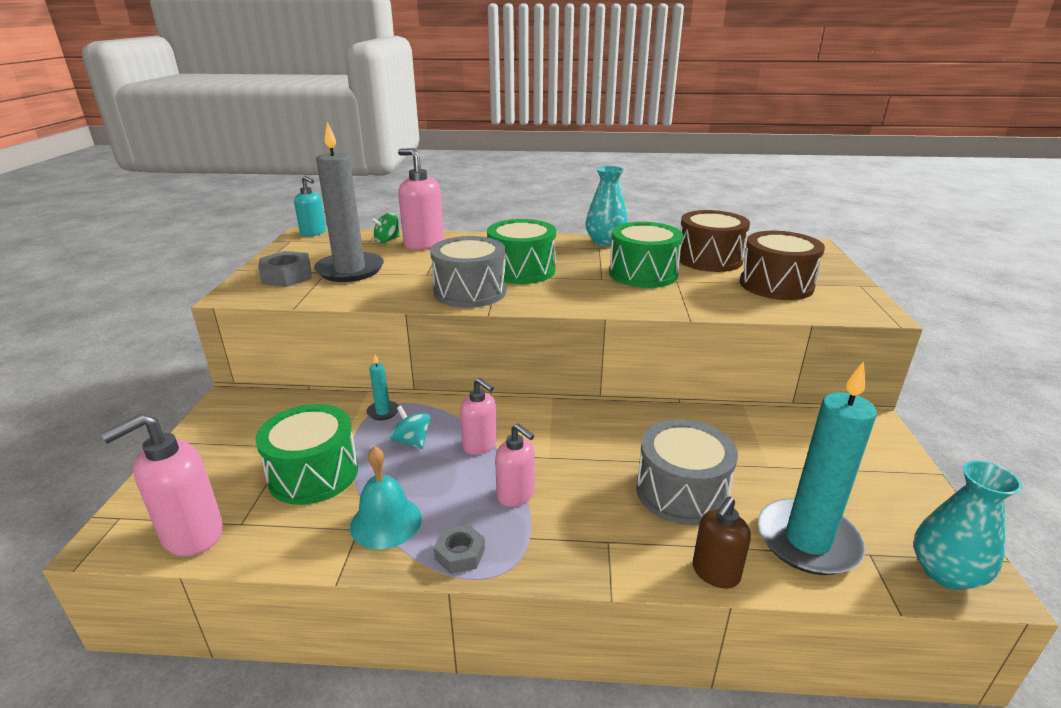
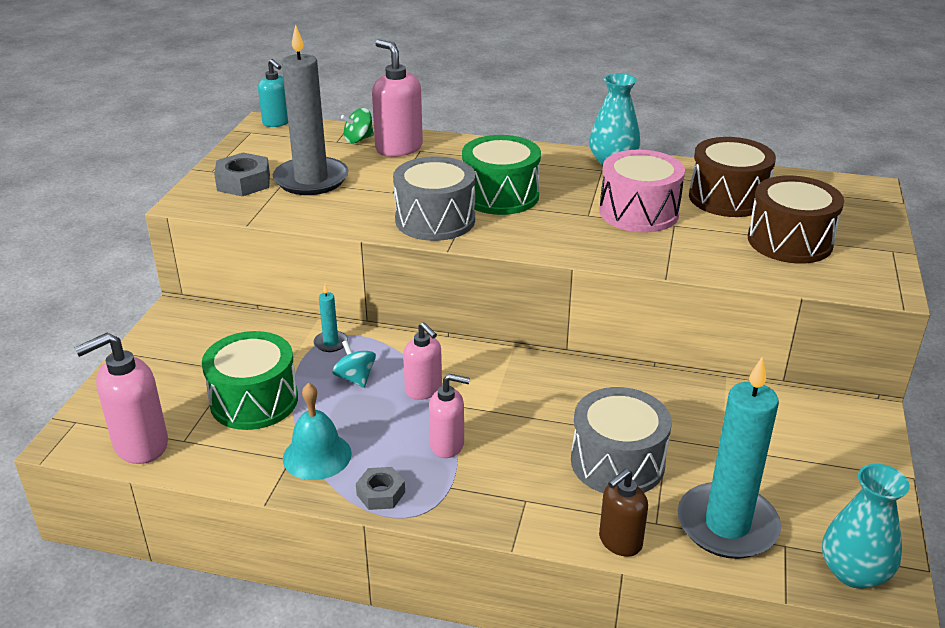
camera: 10 degrees right, 5 degrees up
pink soap dispenser [495,423,535,507] -> pink soap dispenser turned 45 degrees counterclockwise [429,374,470,458]
green drum [609,222,683,288] -> pink drum [599,150,685,233]

